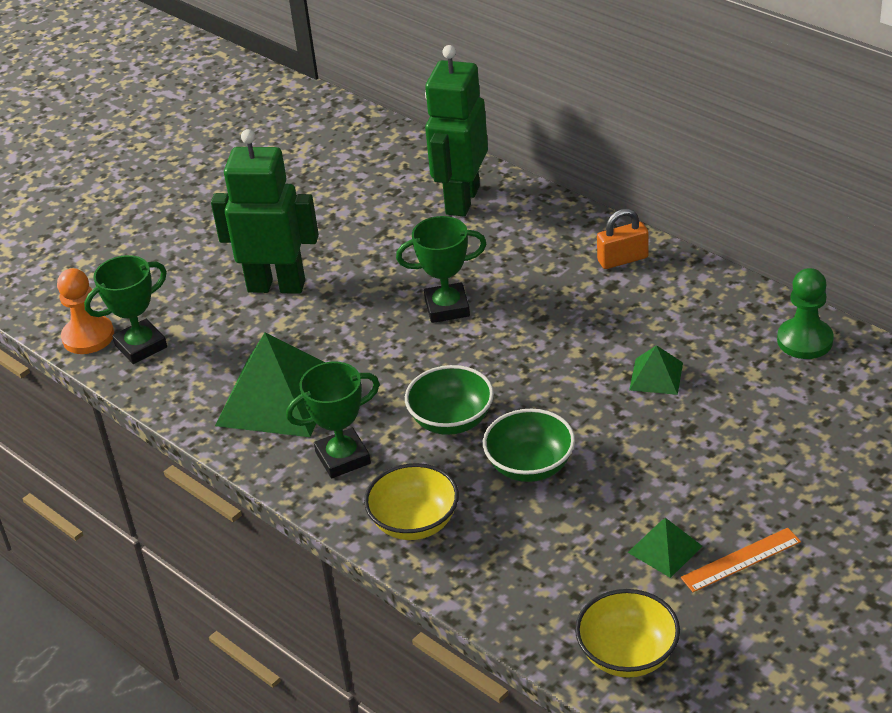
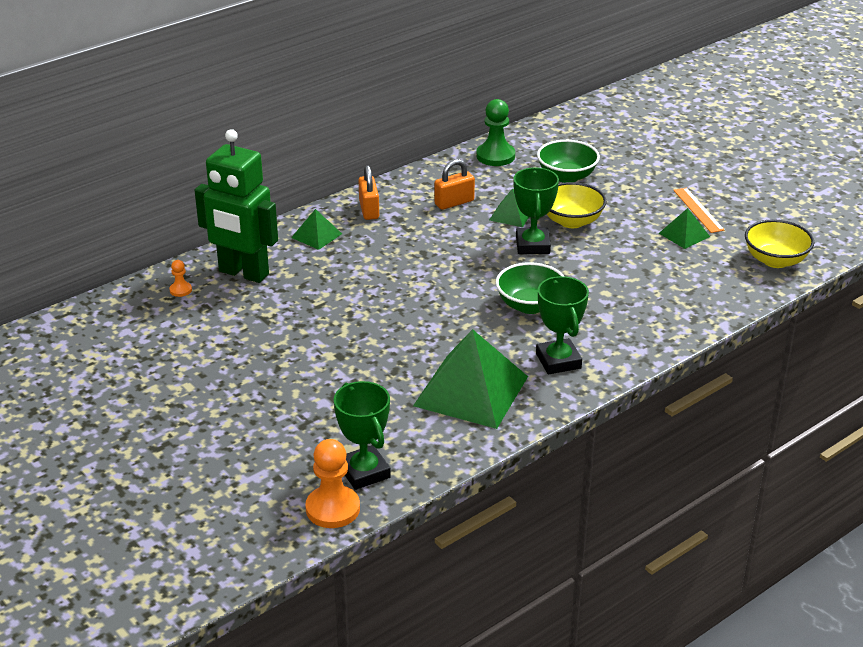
camera: 85 degrees left, 5 degrees down
green robot [211,129,319,294] -> none
yellow bowl [364,463,459,540] -> yellow bowl moved to [547,182,607,228]
green trophy [396,216,486,323] -> green trophy moved to [513,167,559,254]
green bowl [483,409,575,482] -> green bowl moved to [537,140,600,183]
none -> orange pawn [169,260,192,297]
none -> green pyramid [291,209,342,250]
none -> orange padlock [434,159,475,210]

